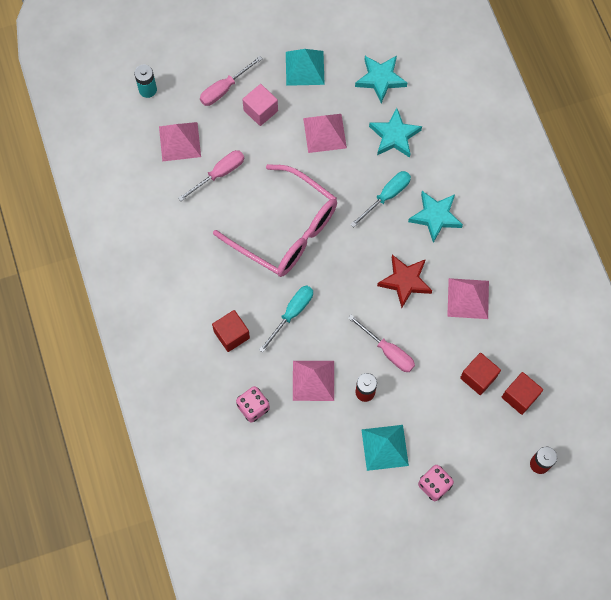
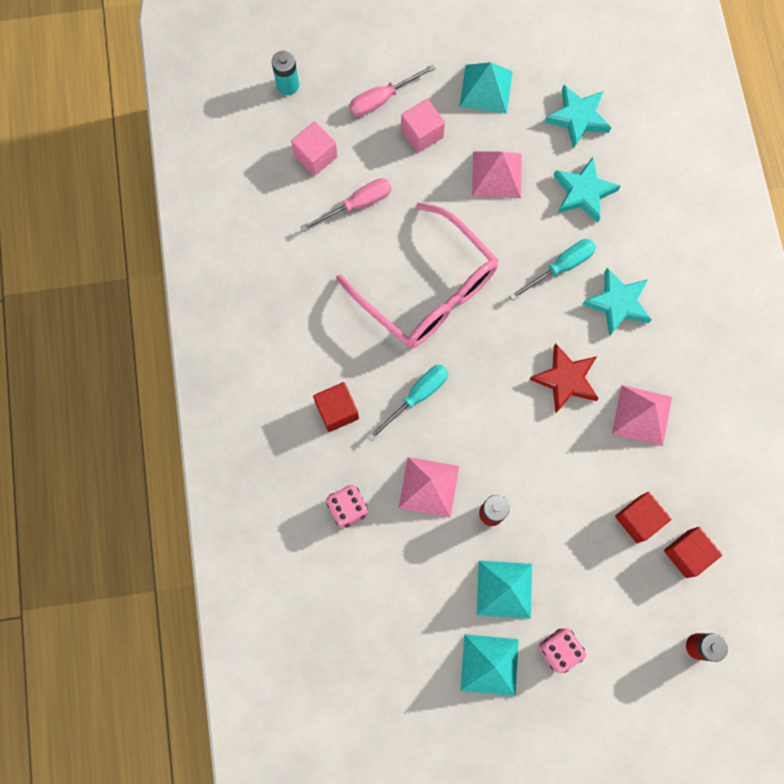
camera: 10 degrees right, 5 degrees up
pink pyramid [159,122,201,162] -> pink cube [291,121,338,176]
pink screwdriver [348,315,415,372] -> none
none -> turquoise pyramid [460,634,519,696]

